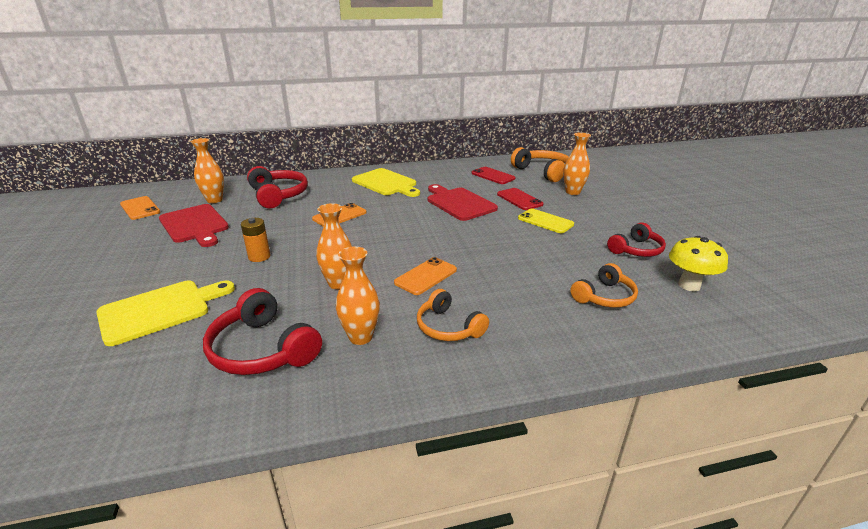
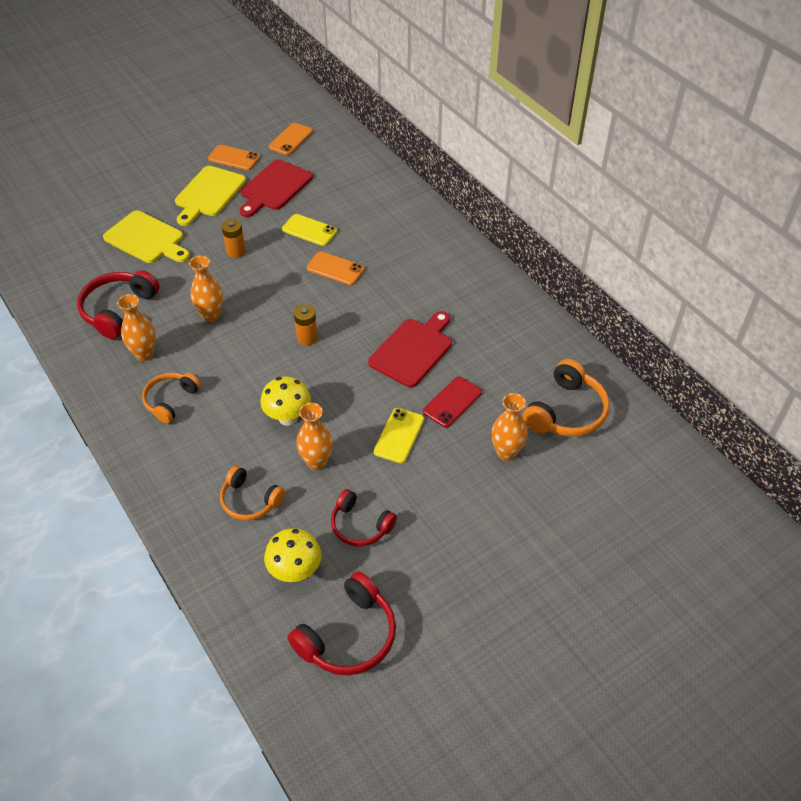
camera: 70 degrees right, 20 degrees up
orange vase [191,138,224,203] -> orange vase moved to [296,403,333,470]
red headphones [247,166,308,208] -> red headphones moved to [288,571,396,675]
yellow cutting board [352,168,420,197] -> yellow cutting board moved to [175,166,246,226]
orange phone [394,257,457,295] -> orange phone moved to [208,145,260,171]
red phone [472,167,516,184] -> none
none -> yellow mushroom [260,376,311,426]
none -> yellow phone [282,214,337,246]
none -> orange battery [294,305,318,346]

